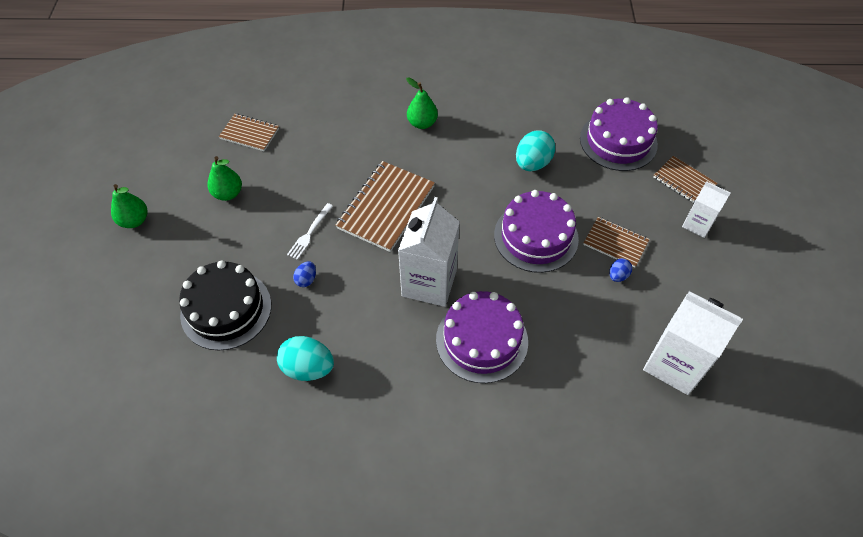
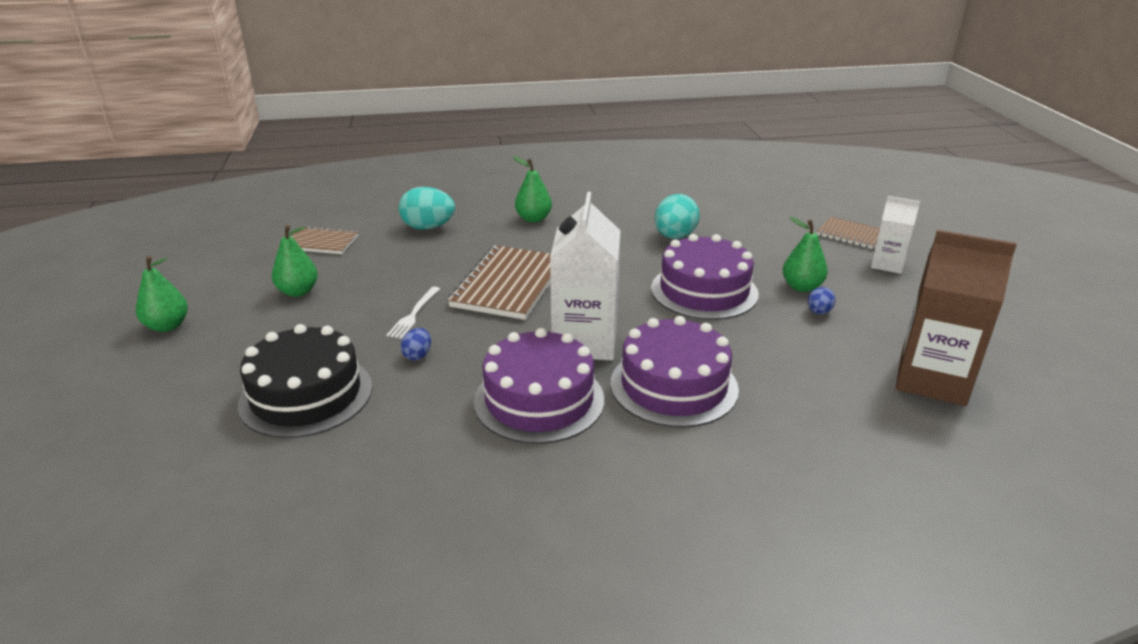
camera: 10 degrees left, 25 degrees down
turquoise egg [277,336,334,381] -> turquoise egg moved to [398,187,455,230]
purple cake [580,97,658,171] -> purple cake moved to [474,328,604,444]
brown notebook [583,217,650,268] -> green pear [783,217,828,292]
white carton [643,291,743,395] -> brown carton [896,230,1017,406]

